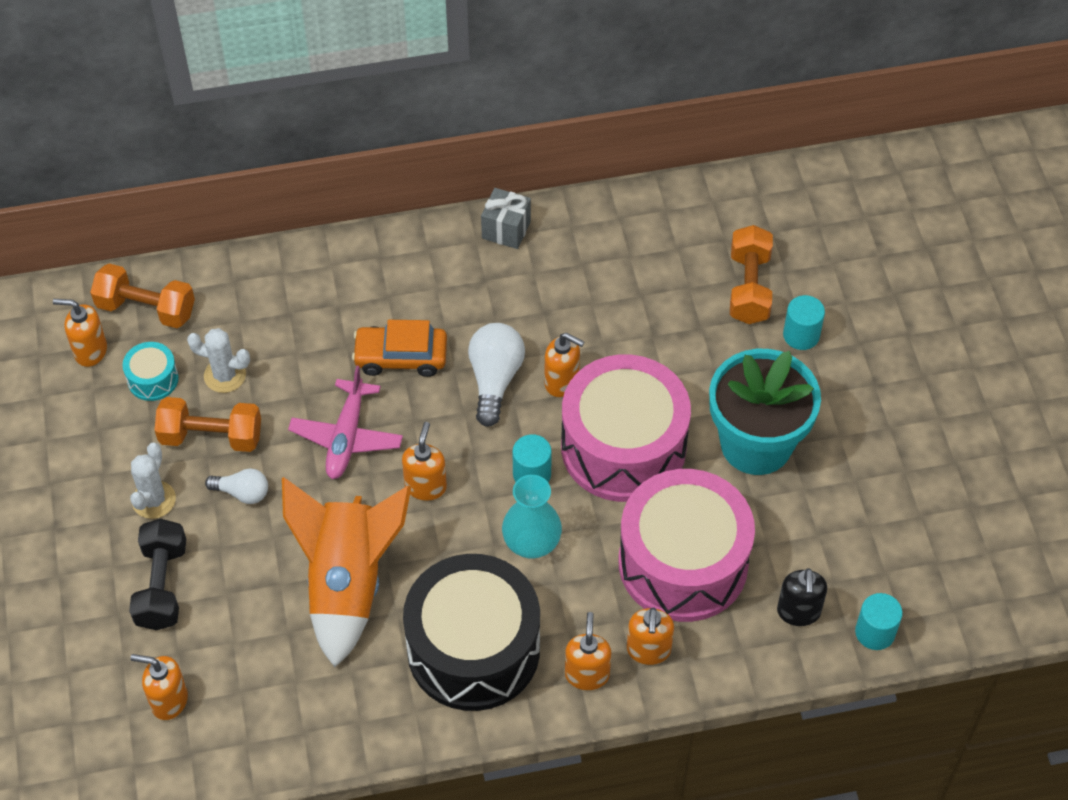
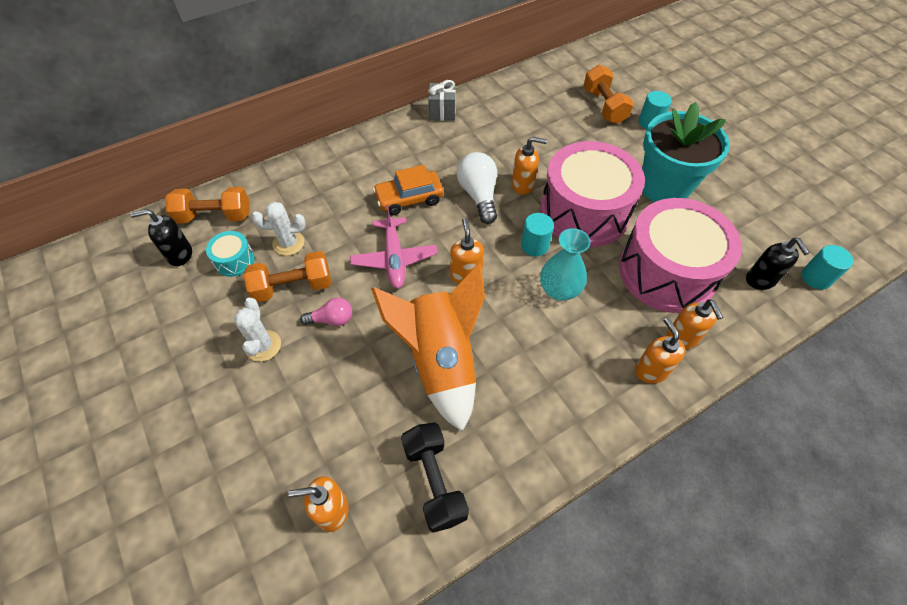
camera: 20 degrees left, 0 degrees up
orange soap dispenser [53,299,107,367] -> black soap dispenser [130,209,192,266]
black dumbbell [129,519,186,630] -> black dumbbell moved to [401,423,469,533]
white light bulb [205,469,268,504] -> pink light bulb [300,297,352,326]
black drum [403,554,540,711] -> none

